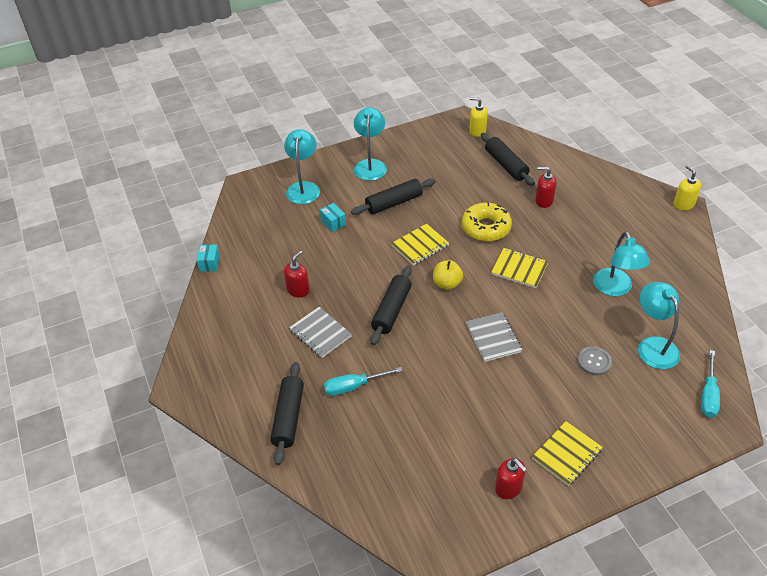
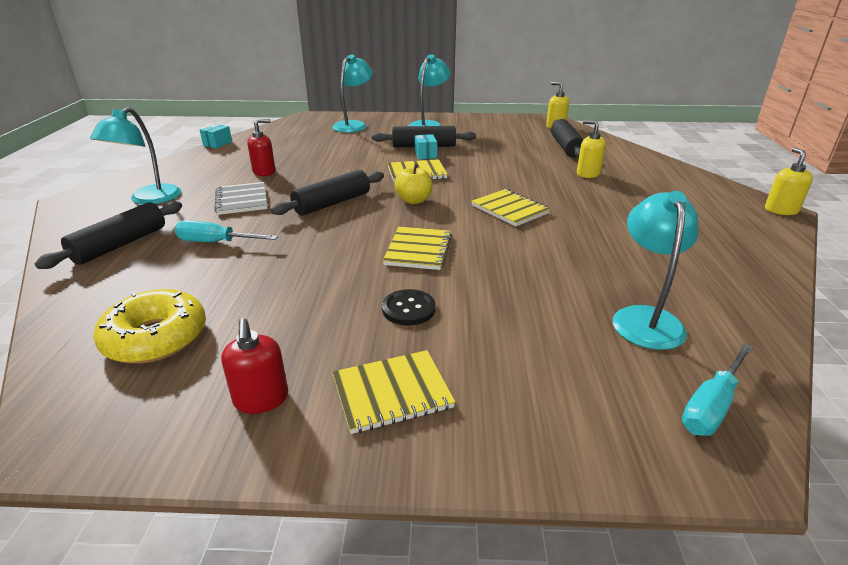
camera: 25 degrees right, 15 degrees down
turquoise box [320,203,346,232] -> turquoise box moved to [415,134,437,160]
yellow donut [462,203,512,242] -> yellow donut moved to [93,289,206,364]
grey notebook [466,312,522,362] -> yellow notebook [383,227,452,270]
red soap dispenser [535,167,557,208] -> yellow soap dispenser [577,120,606,178]
grey button [578,346,612,375] -> none
turquoise lamp [593,231,650,296] -> turquoise lamp moved to [90,107,181,205]
none -> black button [382,289,436,325]

